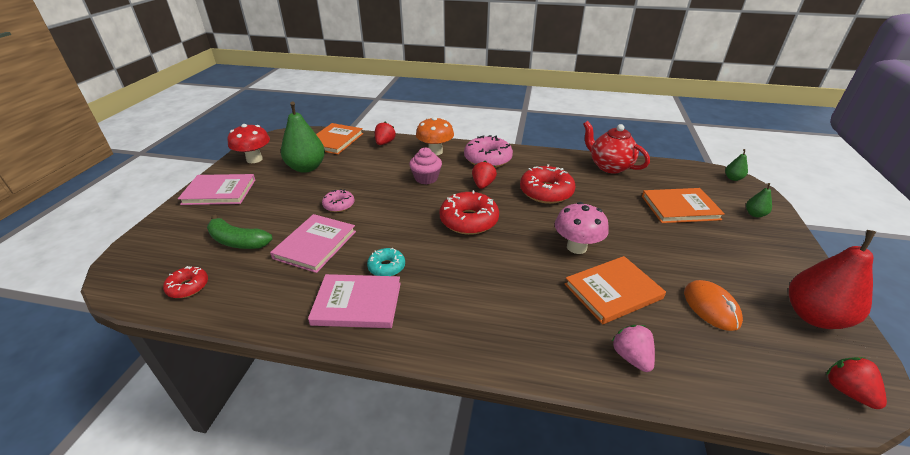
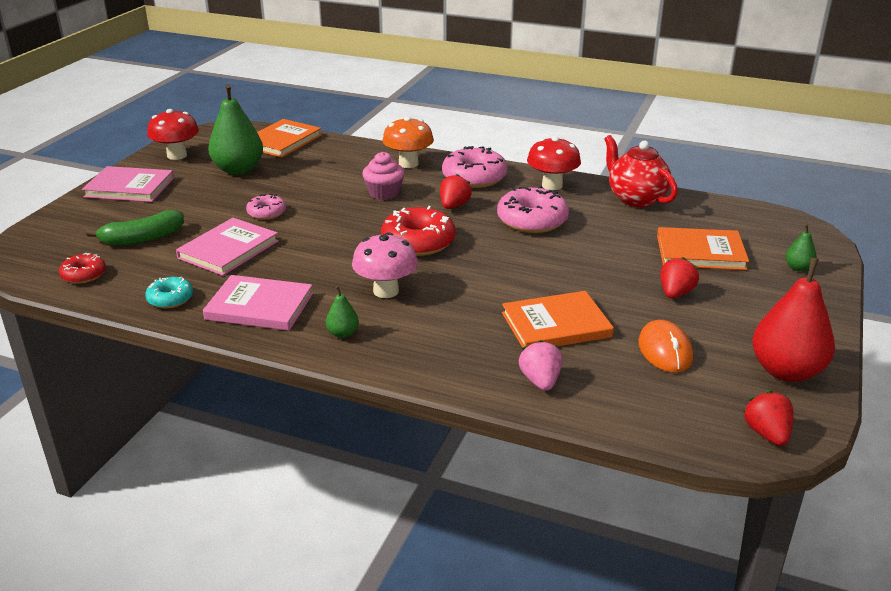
camera: 10 degrees right, 5 degrees down
green banana [207,215,272,249] -> green banana turned 60 degrees counterclockwise [86,210,184,246]
turquoise donut [367,248,405,276] -> turquoise donut moved to [145,277,193,309]
red strawberry [375,122,396,145] -> red strawberry moved to [661,257,699,299]
red donut [520,164,575,204] -> pink donut [497,186,569,233]
pink mushroom [555,202,609,254] -> pink mushroom moved to [352,232,418,298]
green pear [725,149,748,181] -> green pear moved to [326,286,359,338]
none -> red mushroom [527,136,581,190]

